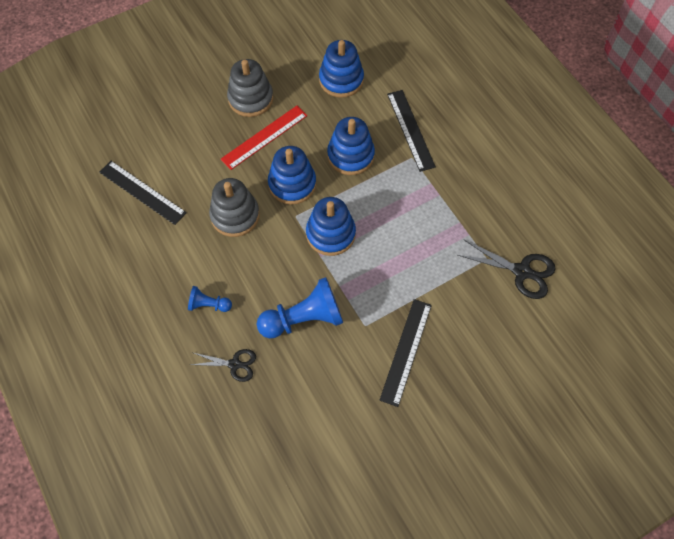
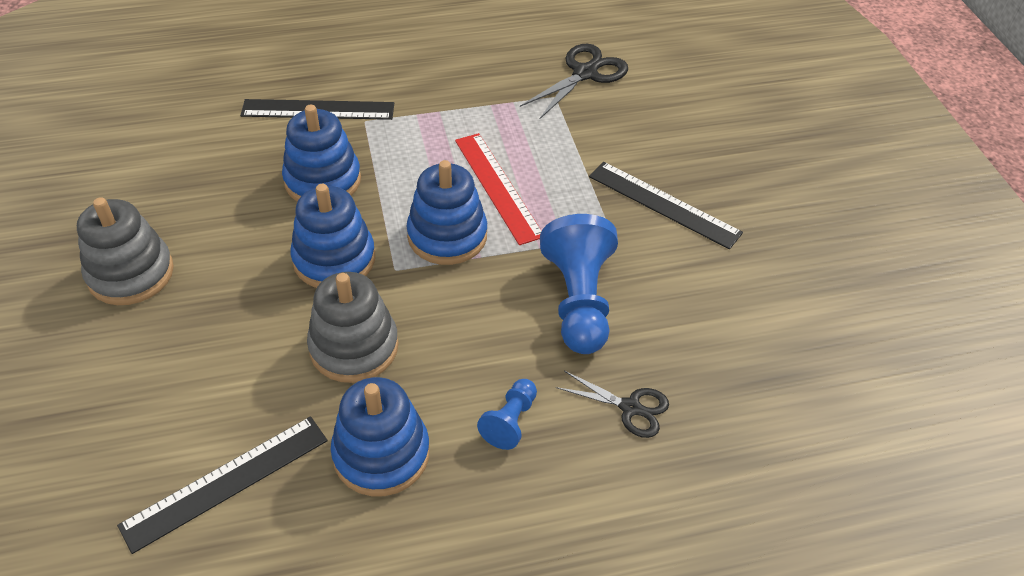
camera: 75 degrees left, 15 degrees down
black scissors [191,349,256,382] -> black scissors turned 90 degrees clockwise [556,371,669,438]
red ruler [221,106,308,170] -> red ruler moved to [455,133,541,245]
blue stacking toy [319,40,364,98] -> blue stacking toy moved to [330,377,430,496]

